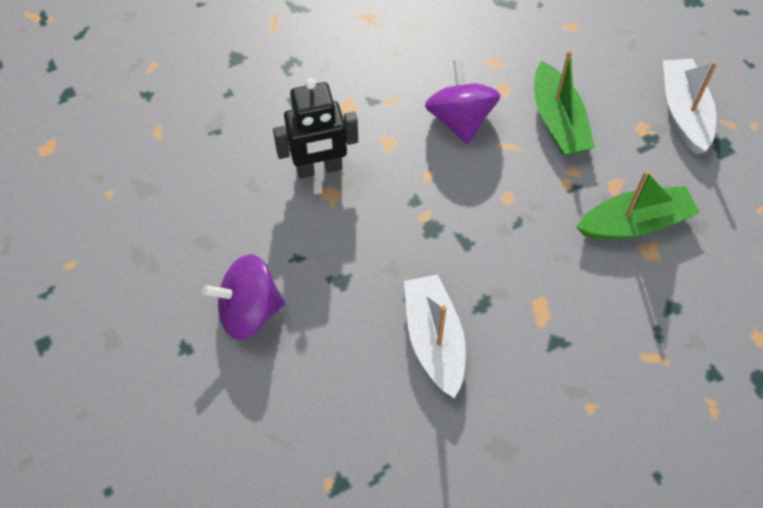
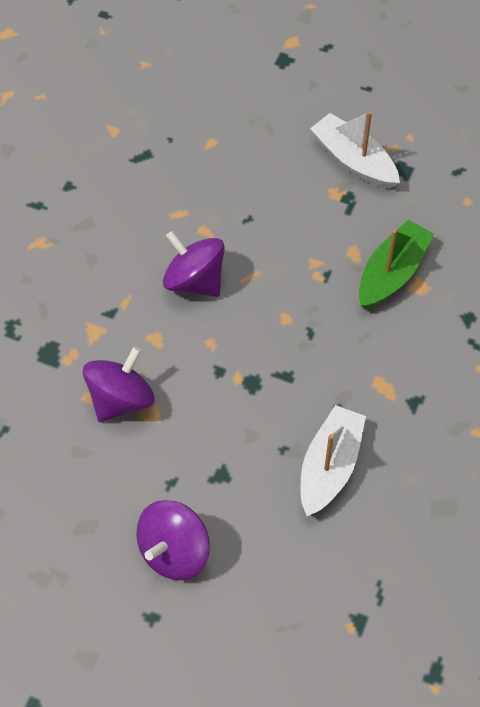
camera: 40 degrees left, 0 degrees up
black robot [273,78,358,179] -> purple spinning top [83,347,154,422]
white boat [404,274,466,398] -> white boat turned 75 degrees clockwise [301,405,366,516]
green boat [534,50,595,156] -> none

